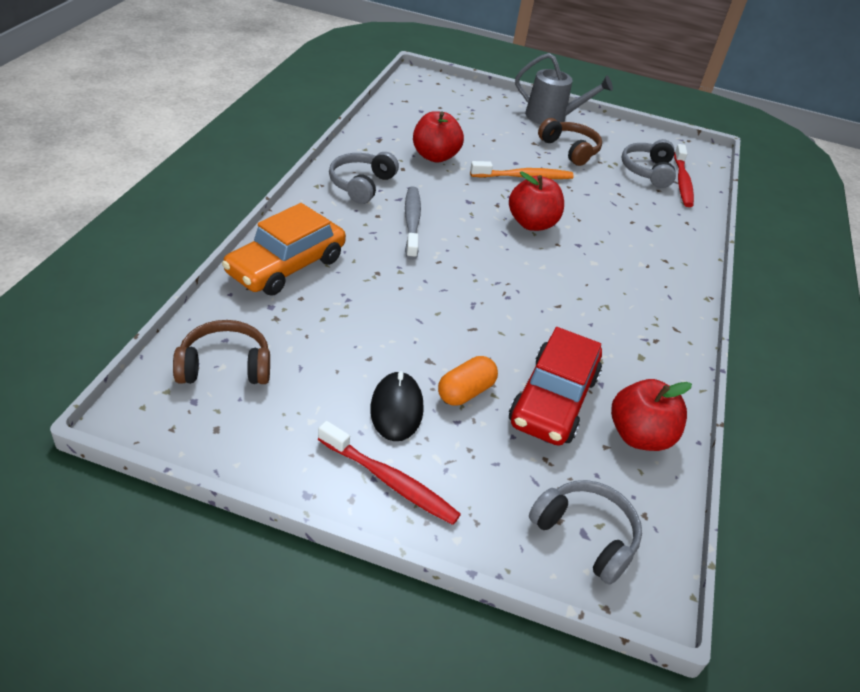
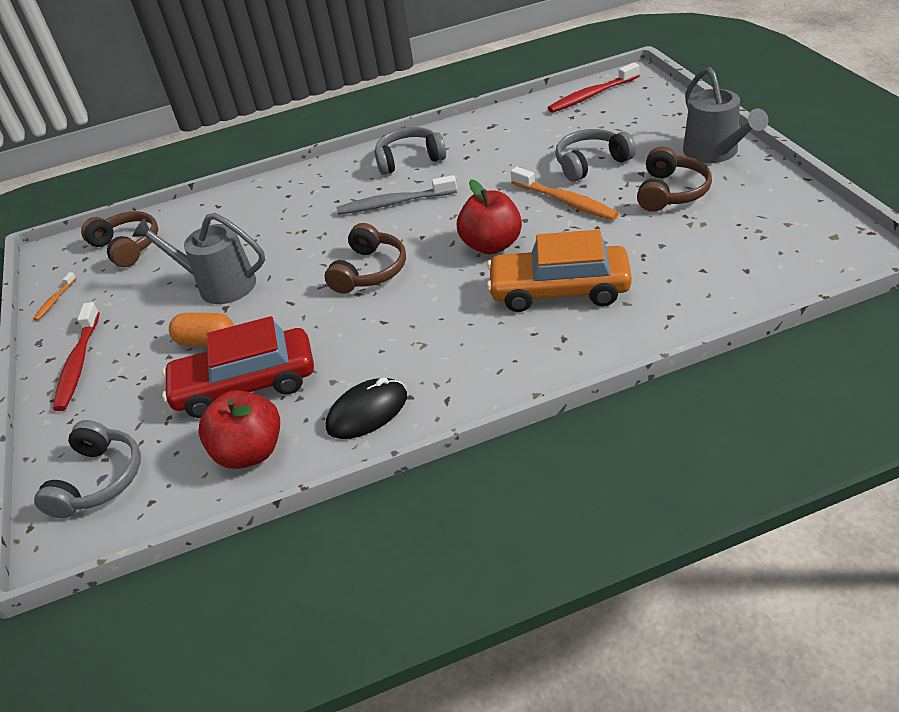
camera: 65 degrees right, 0 degrees up
orange car [222,203,346,296] -> orange car moved to [487,229,632,312]
black mouse [370,371,424,441] -> black mouse moved to [326,377,407,439]
grey toothbrush [405,186,421,260] -> grey toothbrush turned 150 degrees counterclockwise [336,175,457,215]
red apple [413,111,464,162] -> none
grey headphones [621,139,676,188] -> grey headphones moved to [555,129,636,182]
red toothbrush [674,144,694,207] -> red toothbrush moved to [548,63,639,113]
none -> orange toothbrush [33,272,76,321]
none -> grey watering can [132,213,265,304]
none -> brown headphones [325,223,406,294]

